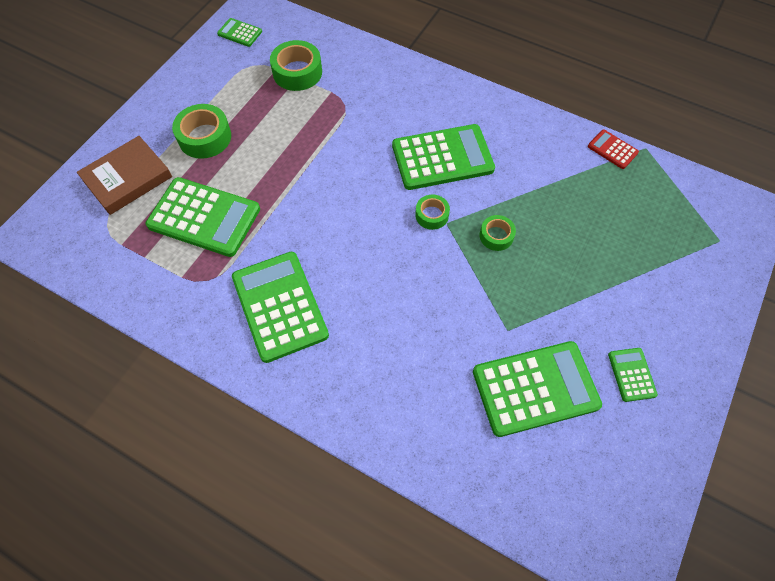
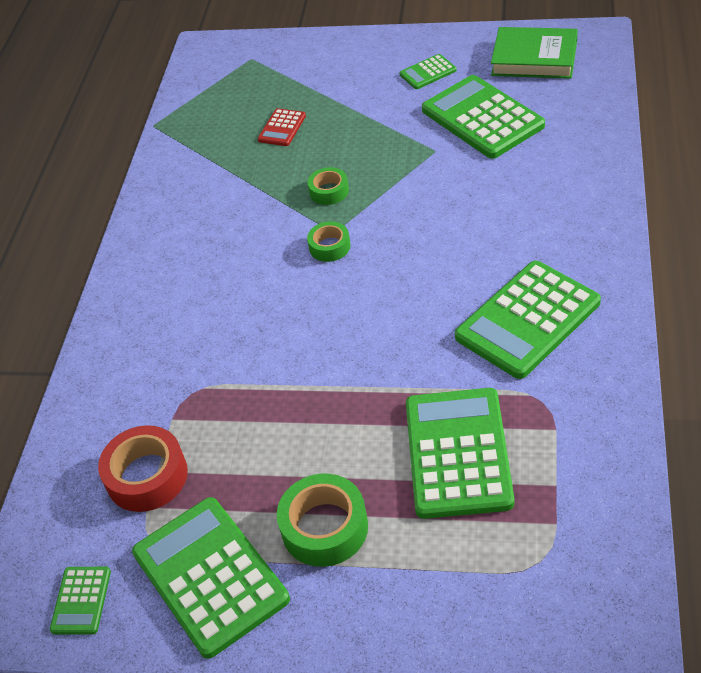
camera: 105 degrees left, 15 degrees down
brown book [77,136,172,215] -> none
green tape [270,40,322,91] -> red tape [98,425,188,512]
green calculator [392,124,495,190] -> green calculator moved to [132,497,290,659]
red calculator [588,129,639,169] -> red calculator moved to [258,108,306,146]
none -> green book [491,27,578,79]

